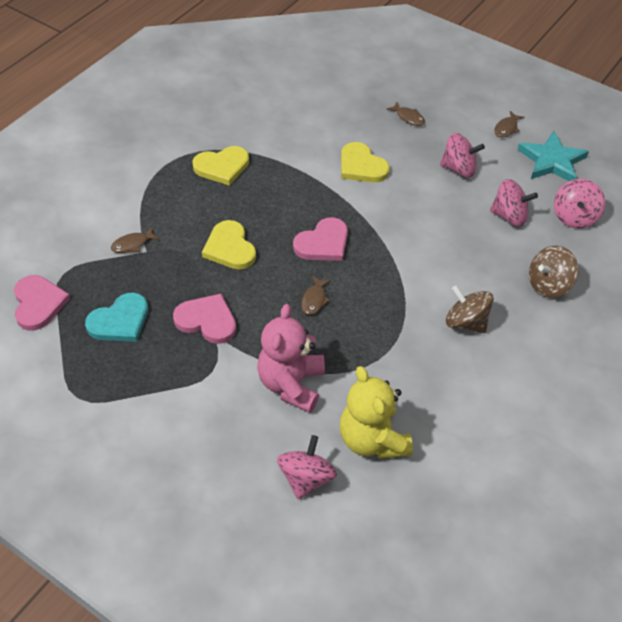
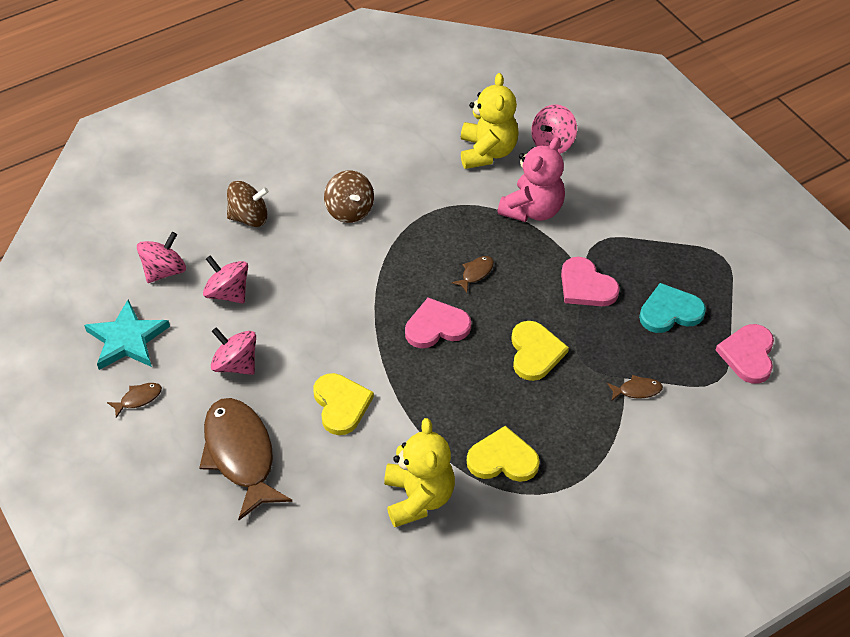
camera: 155 degrees left, 0 degrees up
brown fish [386,102,425,126] -> brown fish [199,398,293,520], size x2.49
none -> yellow teddy bear [384,418,455,527]

